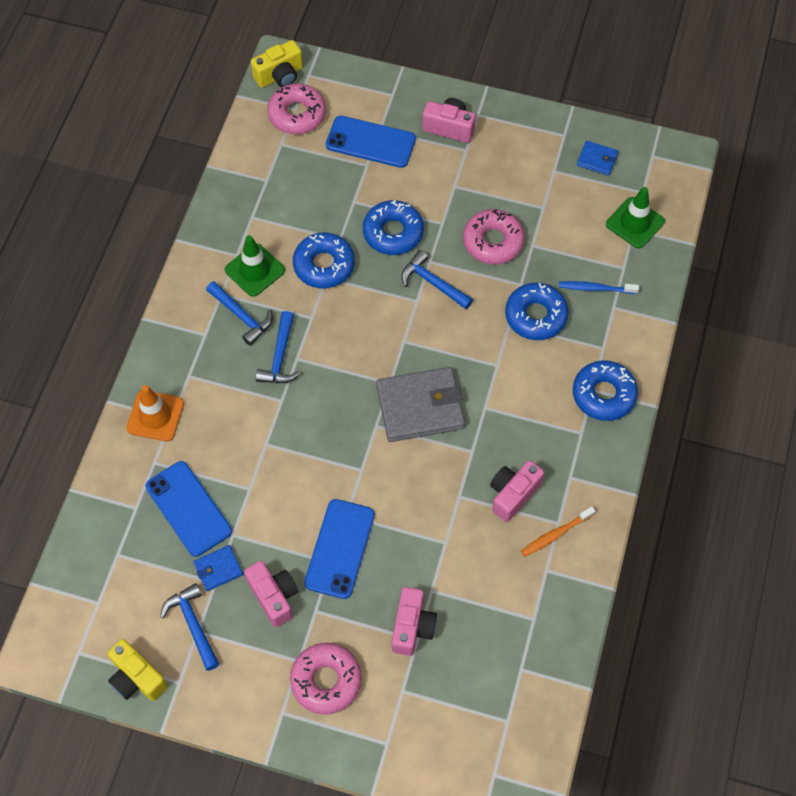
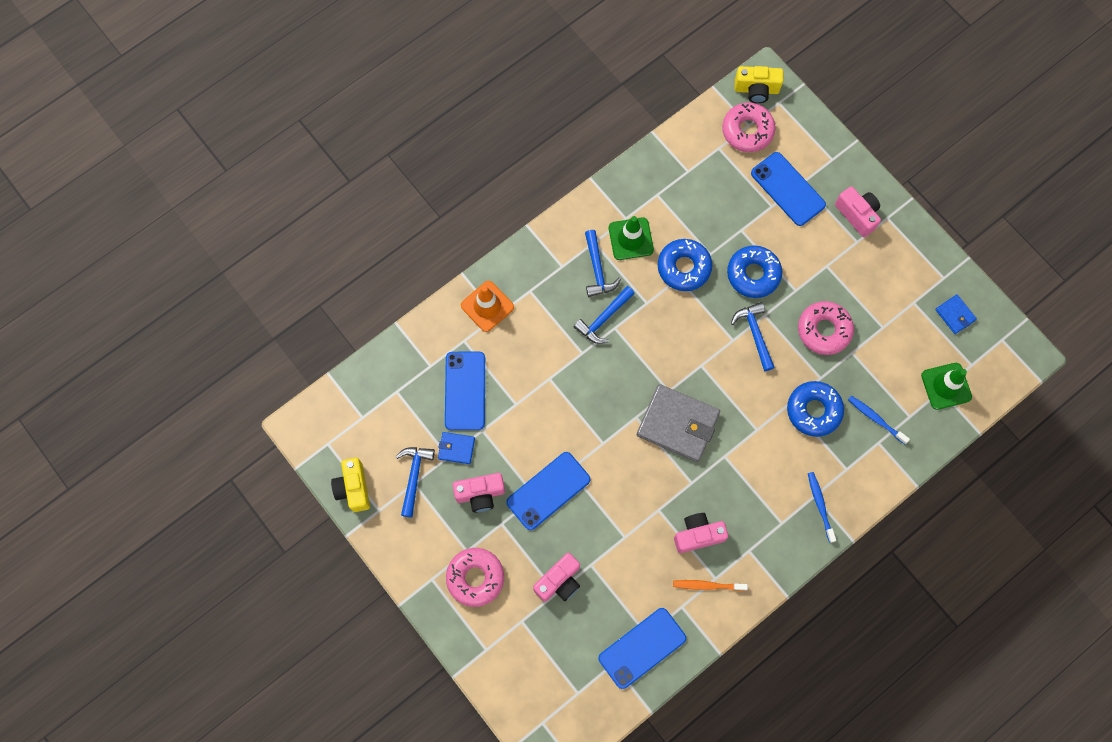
camera: 35 degrees right, 10 degrees up
pink camera [244,561,298,627] -> pink camera turned 75 degrees clockwise [453,473,505,512]
blue donut [573,360,638,421] -> blue toothbrush [808,472,836,543]
none -> blue phone [598,608,686,689]

